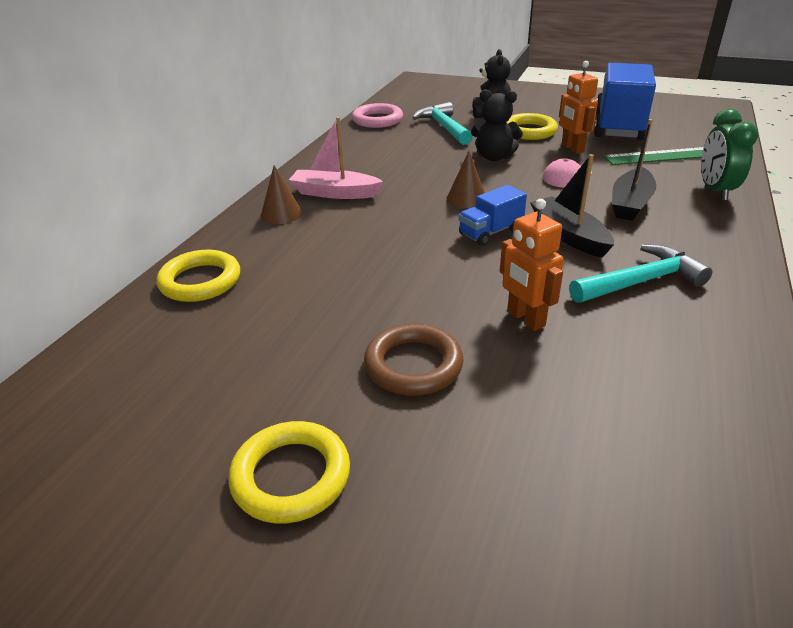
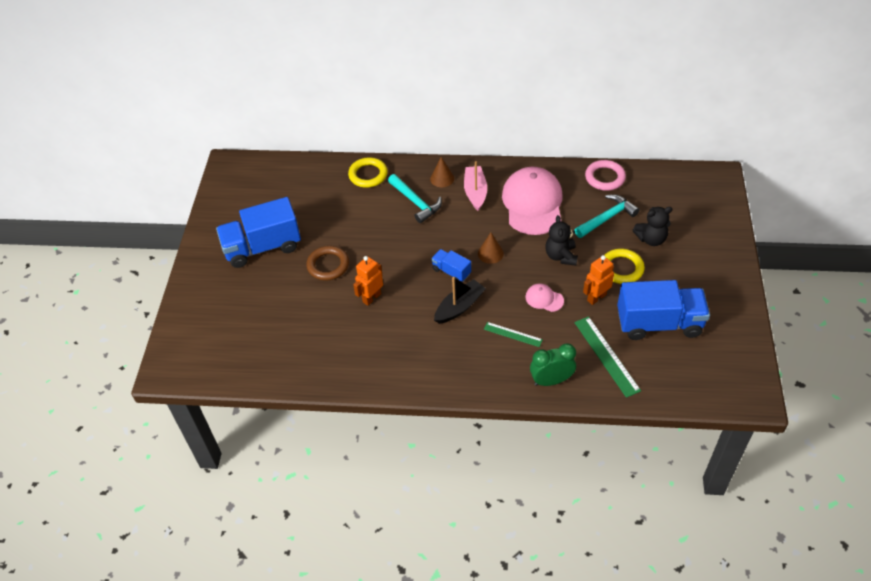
camera: 75 degrees right, 15 degrees up
yellow ring [228,421,350,523] -> blue truck [216,197,301,268]
turquoise hammer [569,244,712,303] -> turquoise hammer moved to [388,174,442,223]
black boat [612,119,656,221] -> green ruler [484,322,543,347]
none -> pink cap [502,167,563,235]

